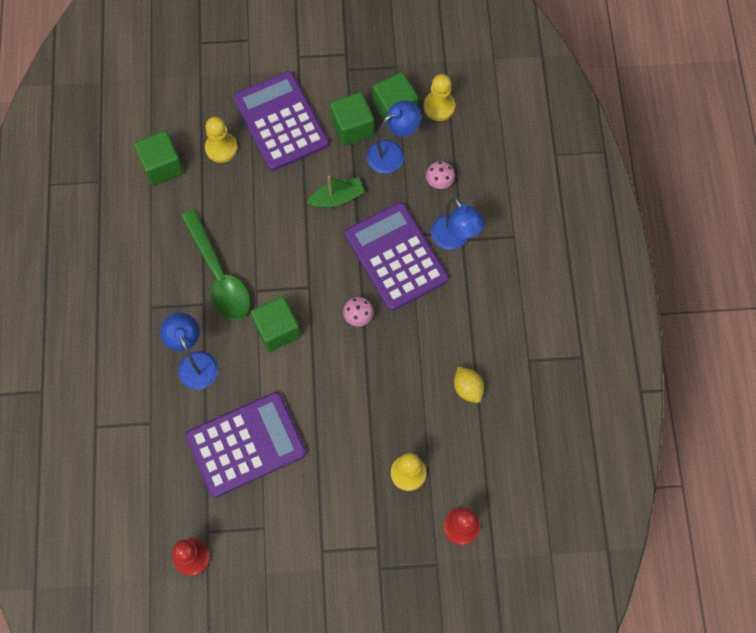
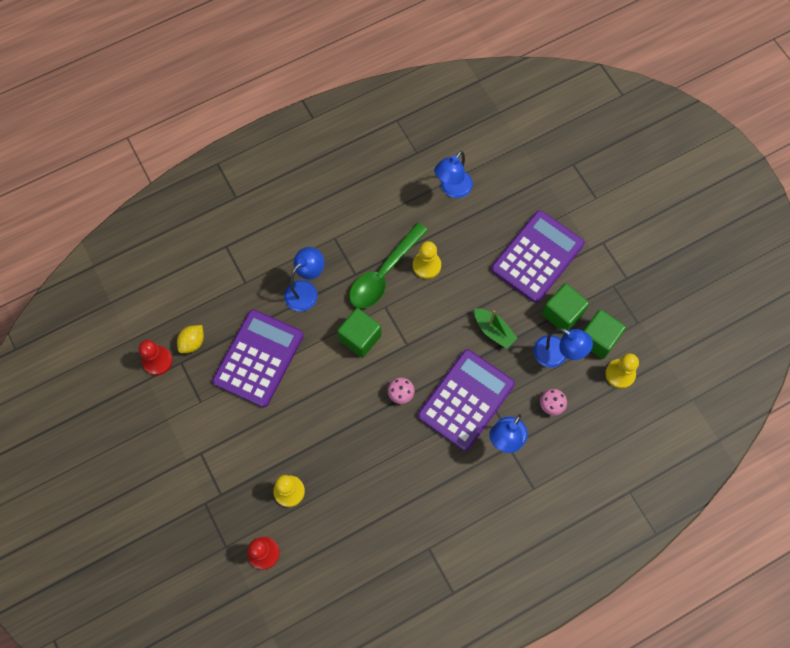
camera: 65 degrees right, 0 degrees up
green cube [134,131,184,185] -> blue lamp [434,151,473,198]
purple calculator [186,392,306,497] -> purple calculator turned 105 degrees counterclockwise [212,310,304,408]
yellow pawn [205,117,238,163] -> yellow pawn moved to [413,241,441,279]
yellow lemon [454,367,484,403] -> yellow lemon moved to [177,325,204,353]

